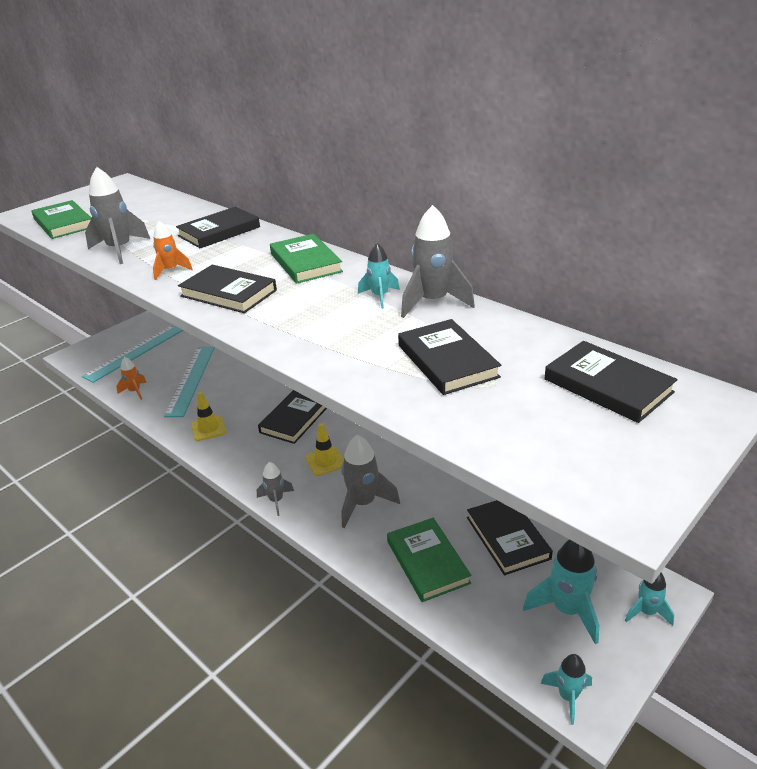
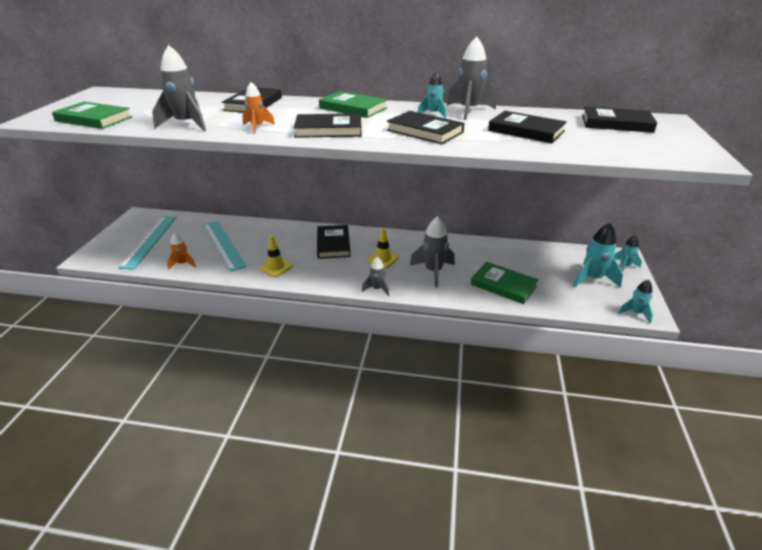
camera: 35 degrees left, 0 degrees up
black book [467,500,553,575] -> black book moved to [387,111,464,144]

